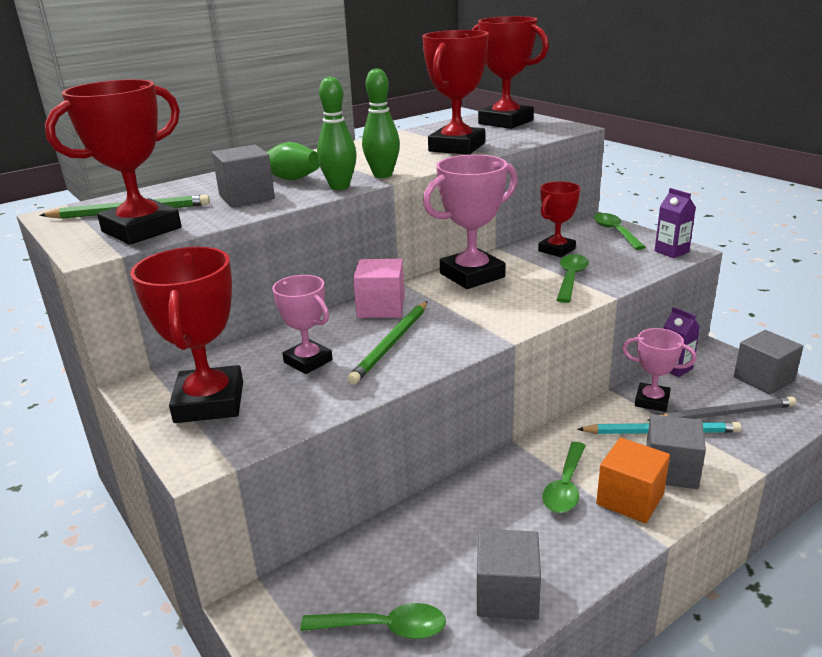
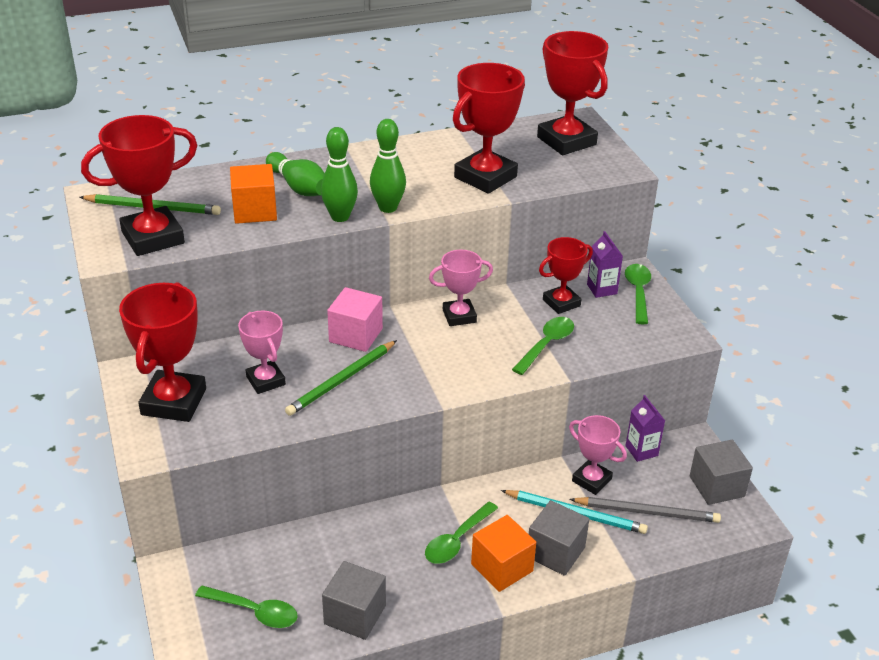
camera: 15 degrees right, 10 degrees up
grey cube [212,144,275,207] -> orange cube [230,164,277,224]
pink trophy [423,155,518,289] -> pink trophy [429,250,493,326], size x0.61
purple carton [655,188,696,258] -> purple carton moved to [587,231,623,298]

